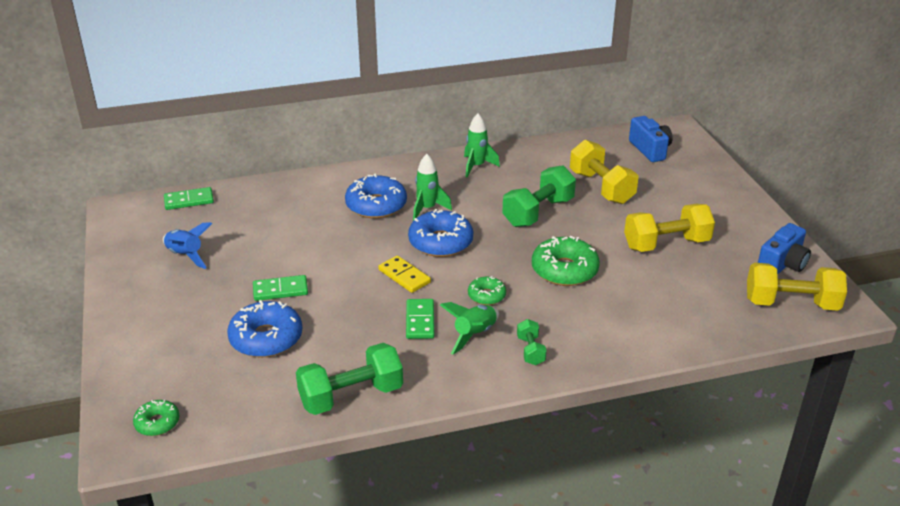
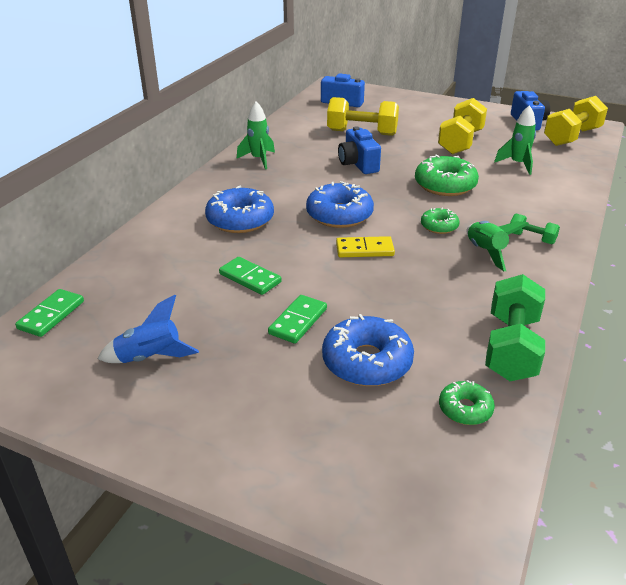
camera: 50 degrees left, 0 degrees up
green donut [133,400,179,436] -> green donut moved to [439,380,495,425]
green domino [406,299,434,339] -> green domino moved to [219,257,281,295]
green rocket [413,154,452,221] -> green rocket moved to [494,105,536,175]
green dumbbell [502,165,576,227] -> blue camera [338,126,381,174]

